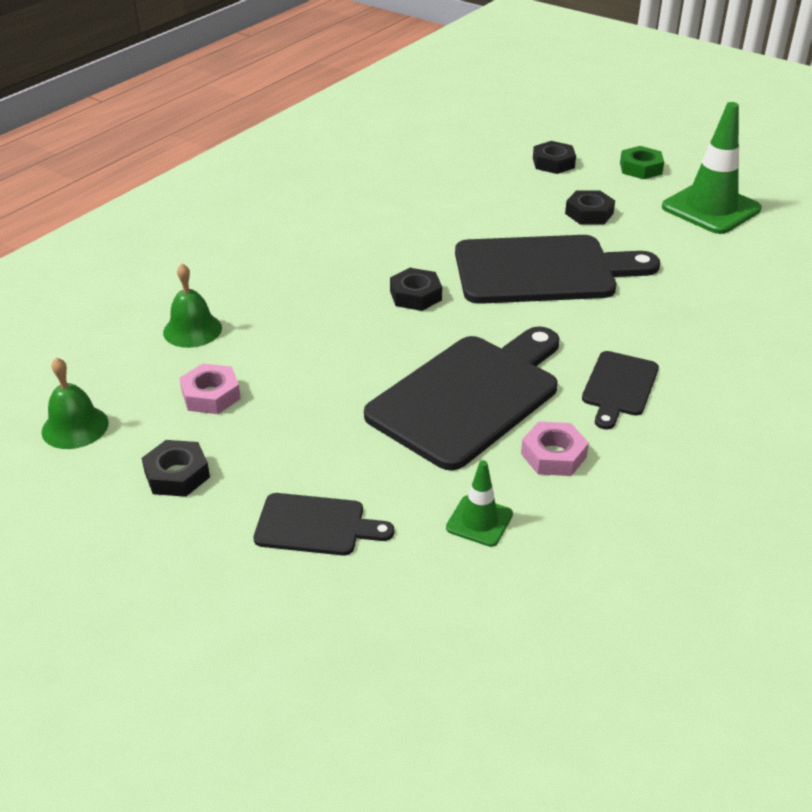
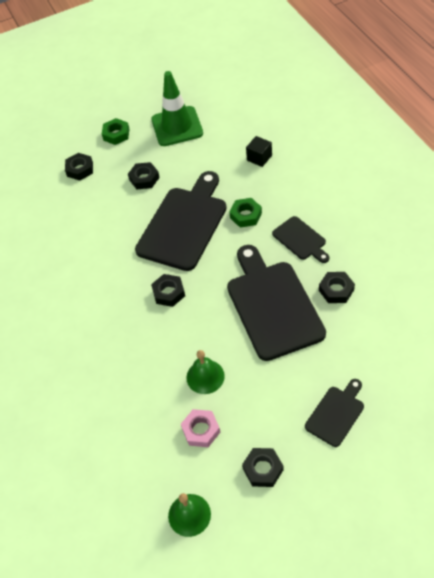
camera: 55 degrees left, 15 degrees up
green bell [163,264,222,348] -> green bell moved to [186,350,225,394]
green traffic cone [446,460,513,547] -> none
pink nut [521,421,589,476] -> black nut [319,272,355,303]
none -> green nut [229,198,262,228]
none -> black cube [246,136,272,167]

